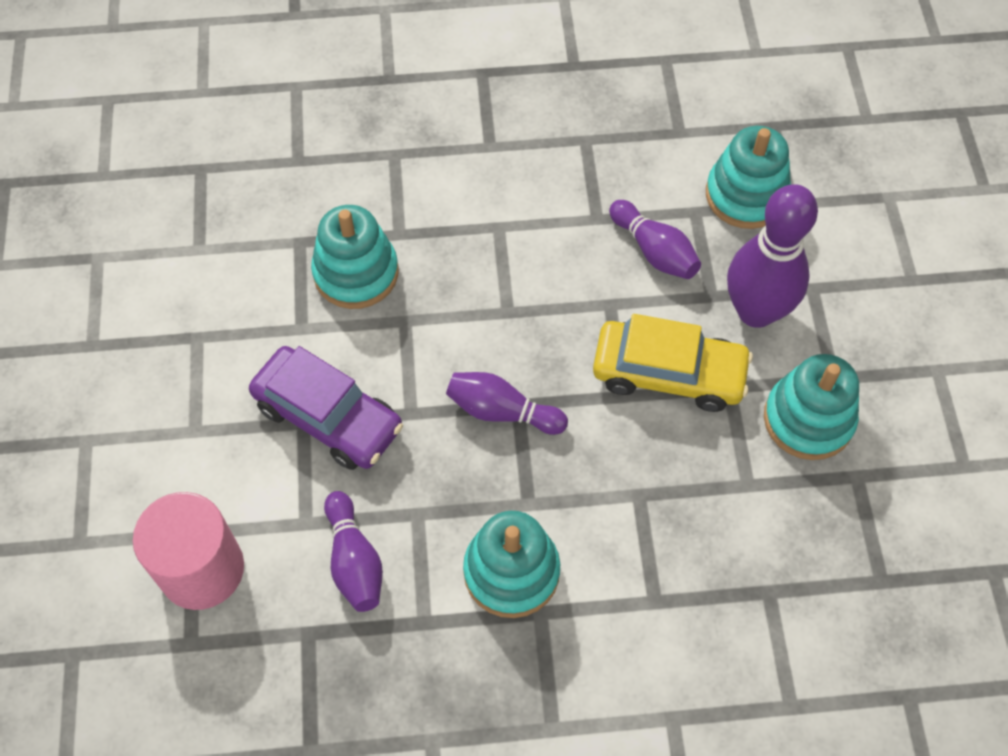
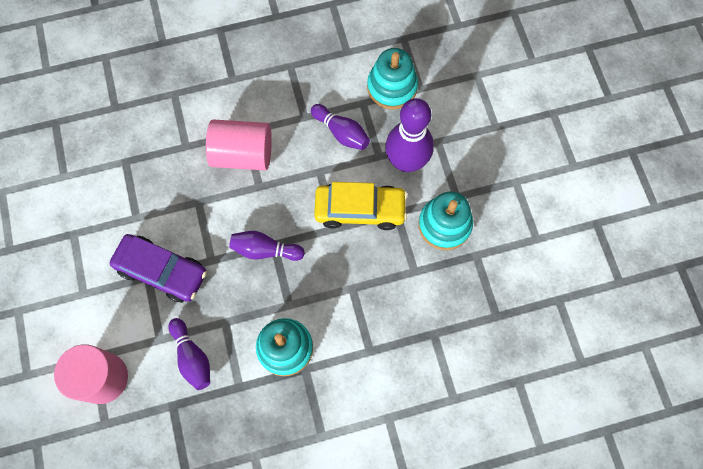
camera: 10 degrees left, 10 degrees up
turquoise stacking toy [311,205,398,309] -> none
none -> pink cylinder [206,119,272,170]

